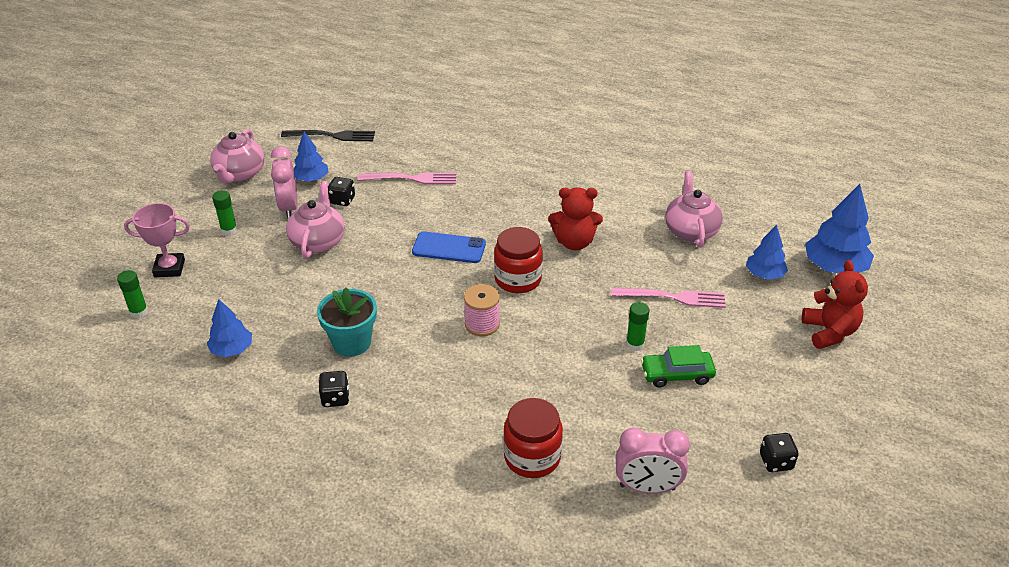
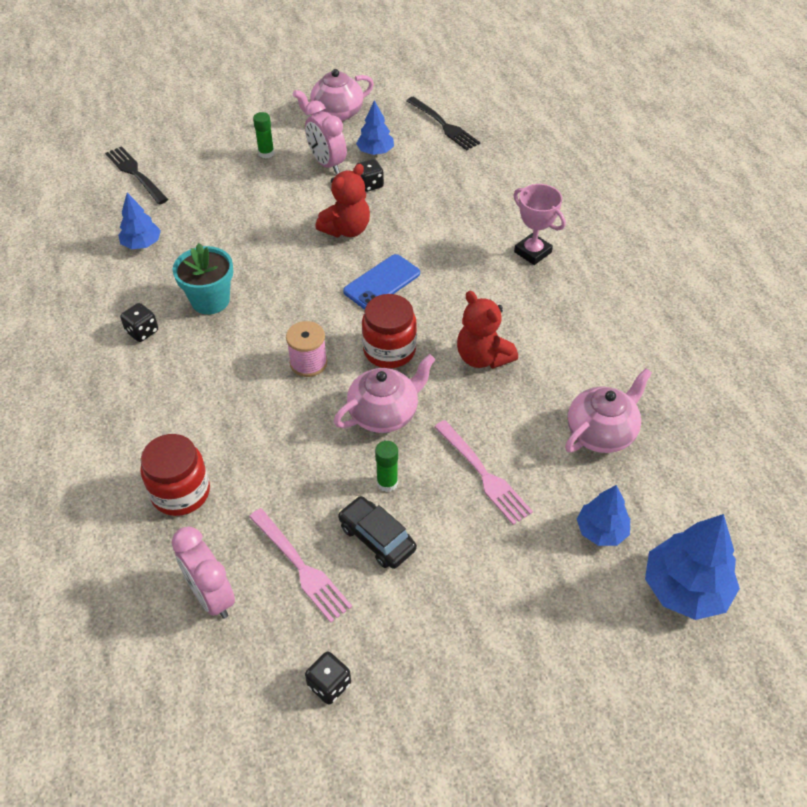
camera: 50 degrees right, 10 degrees up
green glue stick [117,270,148,318] -> black fork [105,146,168,204]
pink trophy [124,203,190,277] -> pink trophy moved to [513,184,566,265]
pink clock [271,146,298,219] -> pink clock turned 75 degrees counterclockwise [305,100,347,174]
pink teapot [286,181,345,259] -> pink teapot moved to [334,354,436,433]
pink fork [358,173,456,184] -> pink fork moved to [249,508,352,622]
blue phone [412,232,486,263] -> blue phone turned 75 degrees clockwise [343,254,420,309]
green car [641,345,716,388] -> black car [338,496,417,569]
red teddy bear [802,260,868,349] -> red teddy bear moved to [315,164,370,237]

